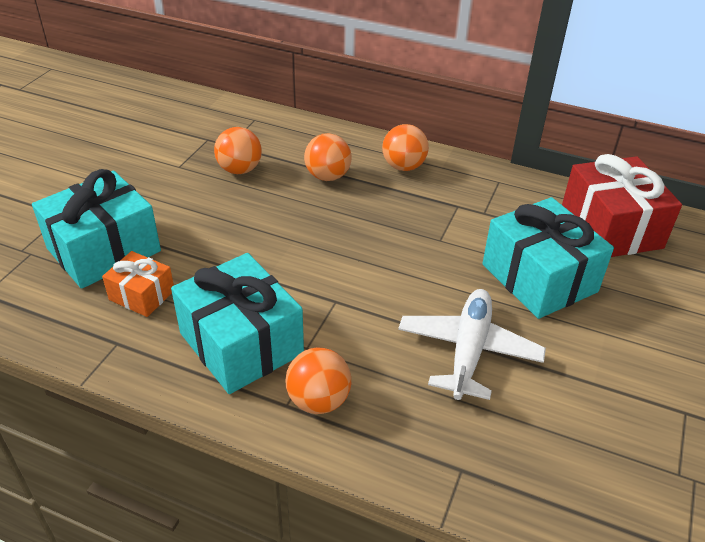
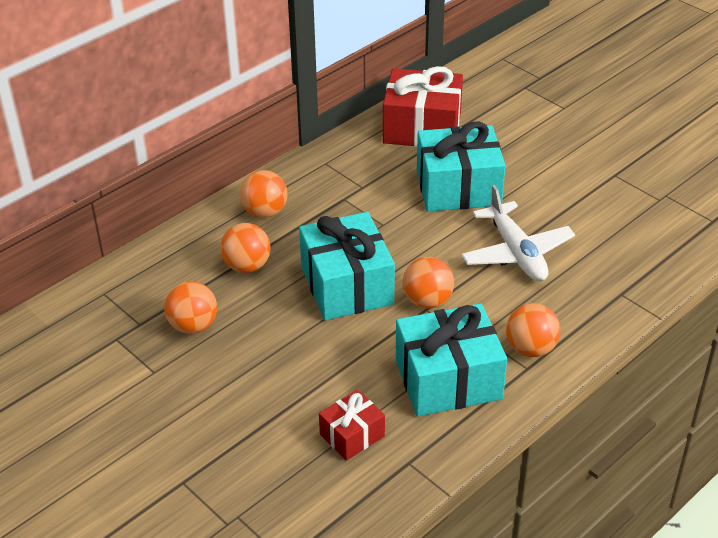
camera: 65 degrees left, 0 degrees up
turquoise gift [32,169,161,289] -> turquoise gift moved to [299,212,395,320]
orange gift [102,251,174,317] -> red gift [319,390,385,461]
white plane [398,289,546,400] -> white plane turned 150 degrees counterclockwise [461,185,575,281]
none -> orange ball [403,257,454,309]

